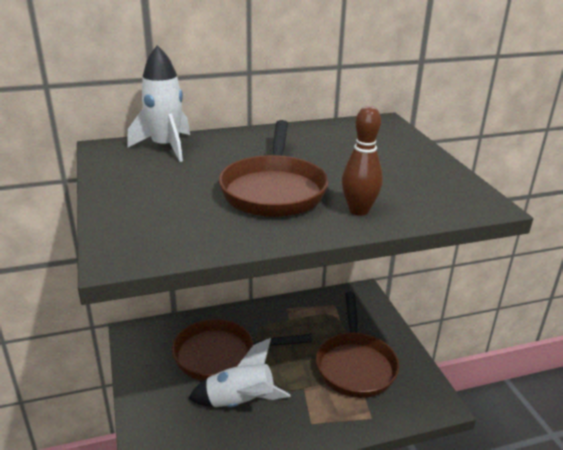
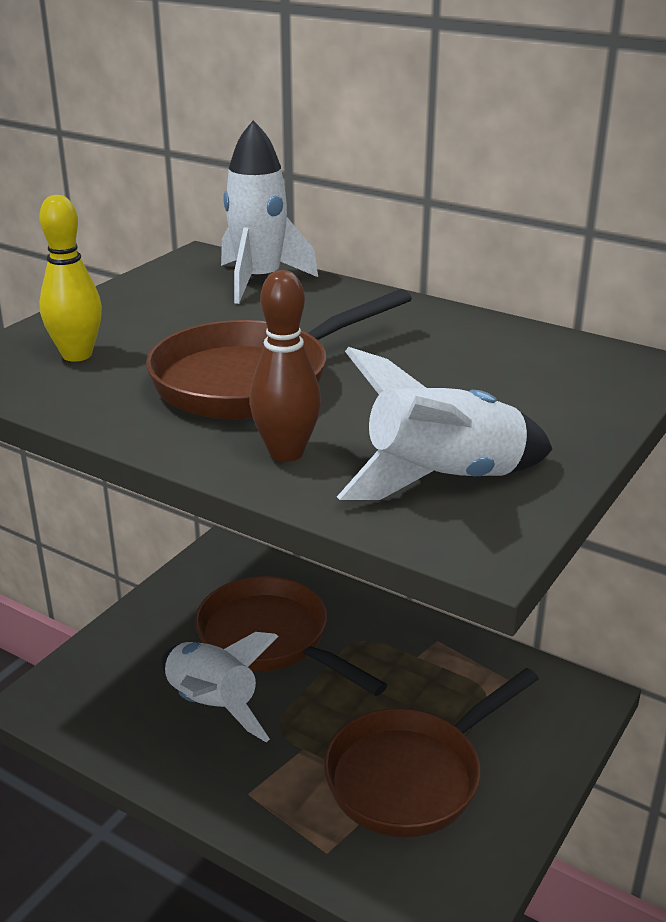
camera: 50 degrees right, 0 degrees up
none -> yellow bowling pin [39,195,102,362]
none -> white rocket [337,347,553,500]

